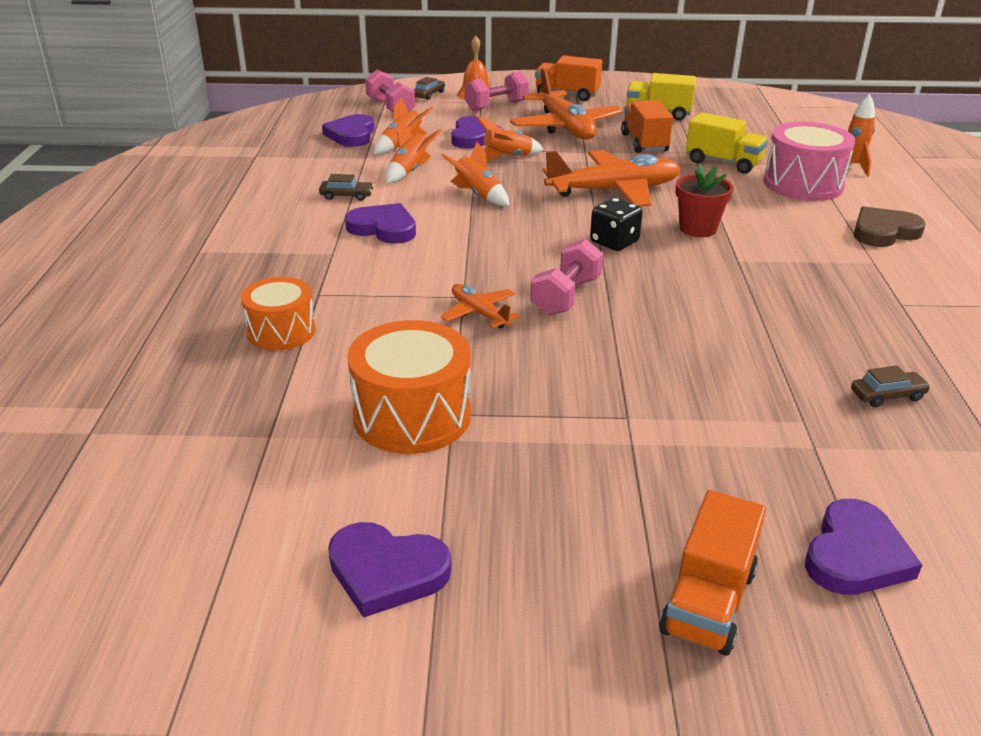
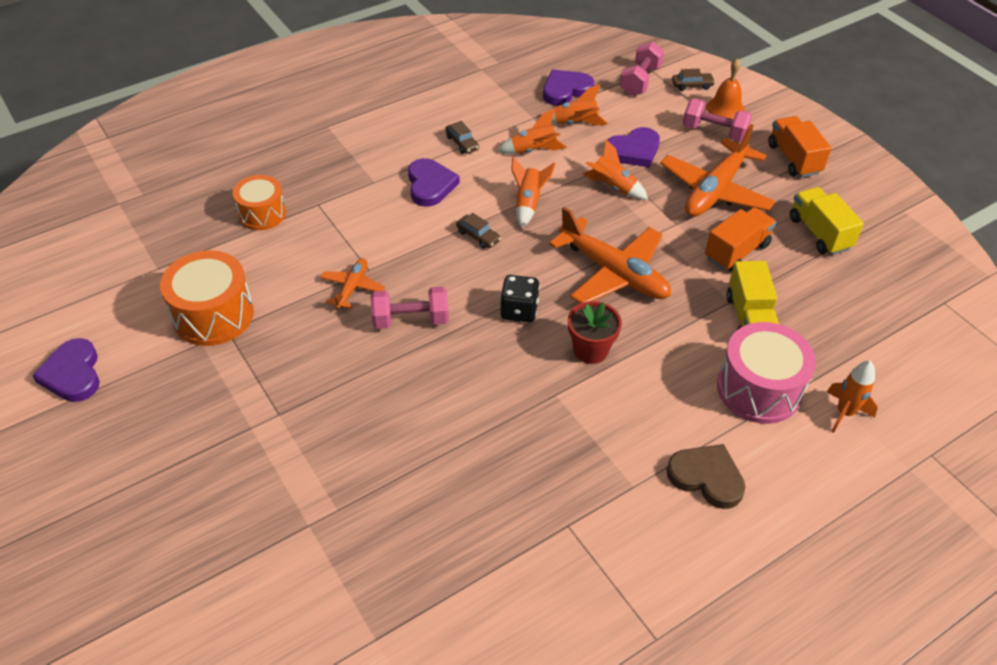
camera: 55 degrees right, 15 degrees up
orange truck [659,490,766,656] -> none
purple heart [805,499,922,595] -> none
brown car [851,365,931,407] -> brown car moved to [456,213,501,249]

